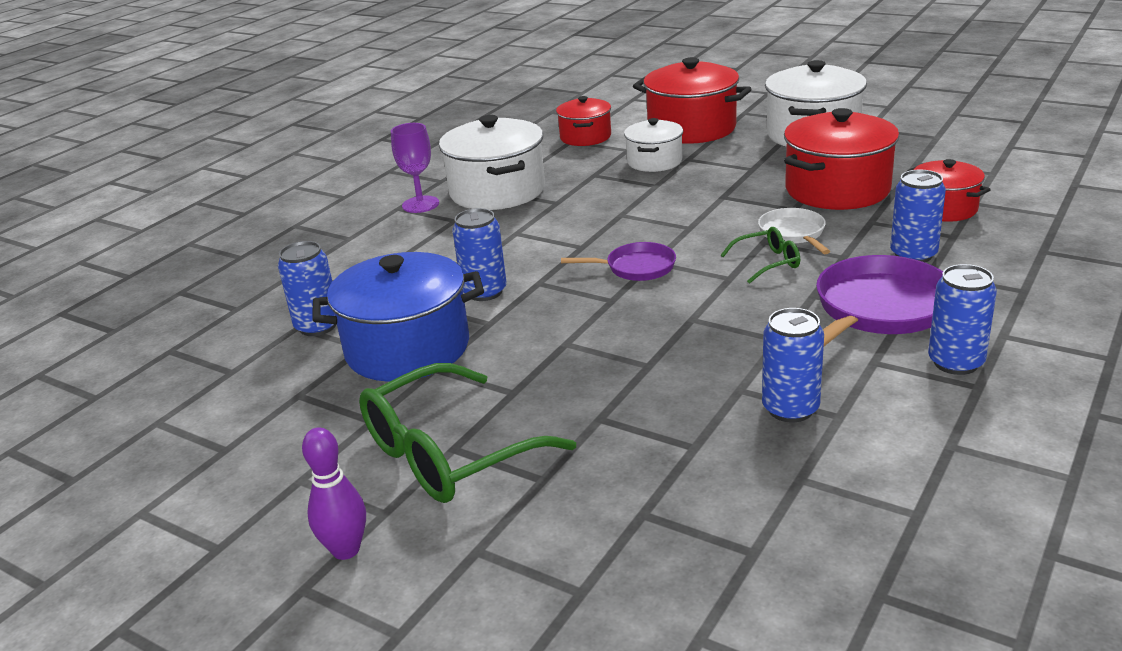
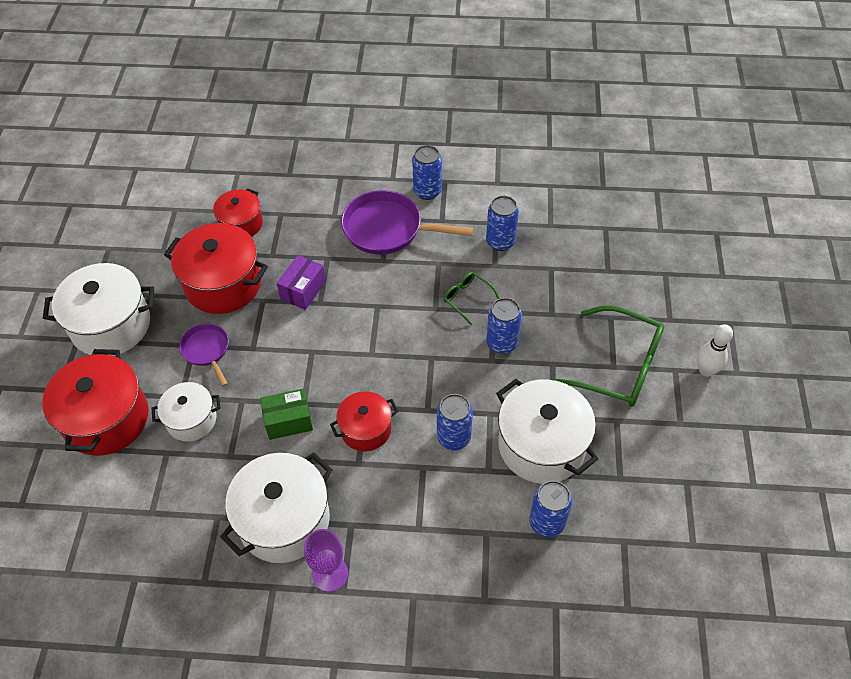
camera: 120 degrees left, 25 degrees up
purple bowling pin [302,427,366,560] -> white bowling pin [697,324,733,377]
blue pot [312,252,484,382] -> white pot [496,379,598,484]
red pot [556,96,611,146] -> red pot moved to [330,391,398,451]
purple pan [561,242,676,281] -> purple pan moved to [179,323,229,387]
green glasses [721,227,800,284] -> green glasses moved to [443,272,500,325]
white pan [758,208,830,254] -> purple box [277,255,326,310]
blue can [890,170,946,262] -> blue can moved to [486,298,522,354]
none -> green box [260,388,313,440]

